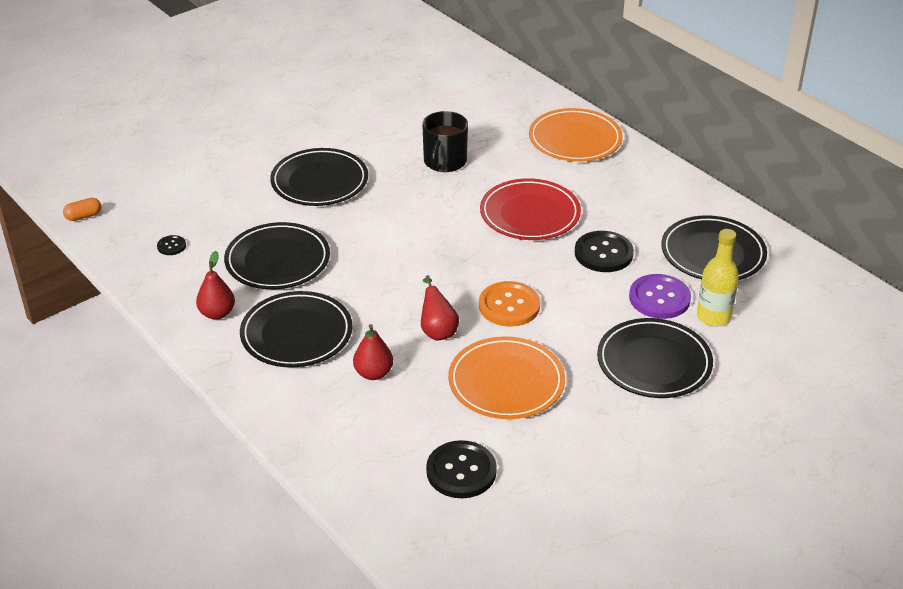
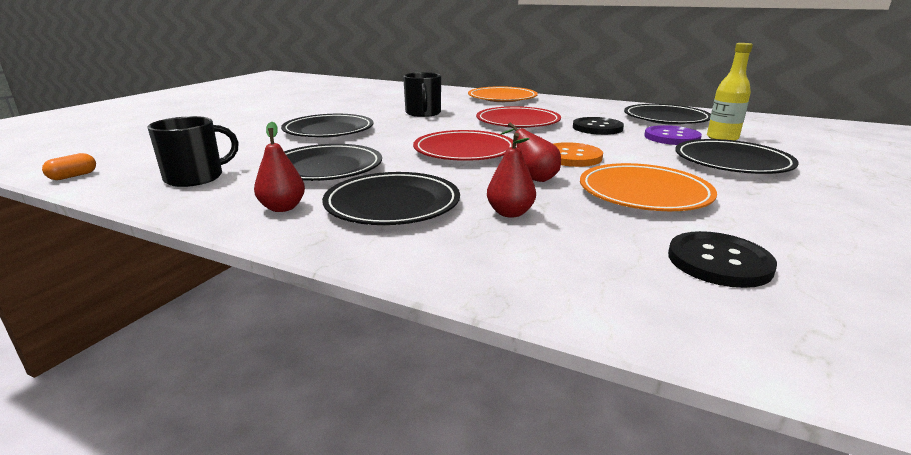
camera: 25 degrees left, 15 degrees down
black button [157,235,186,255] -> black mug [147,116,239,187]
none -> red plate [413,130,513,161]

